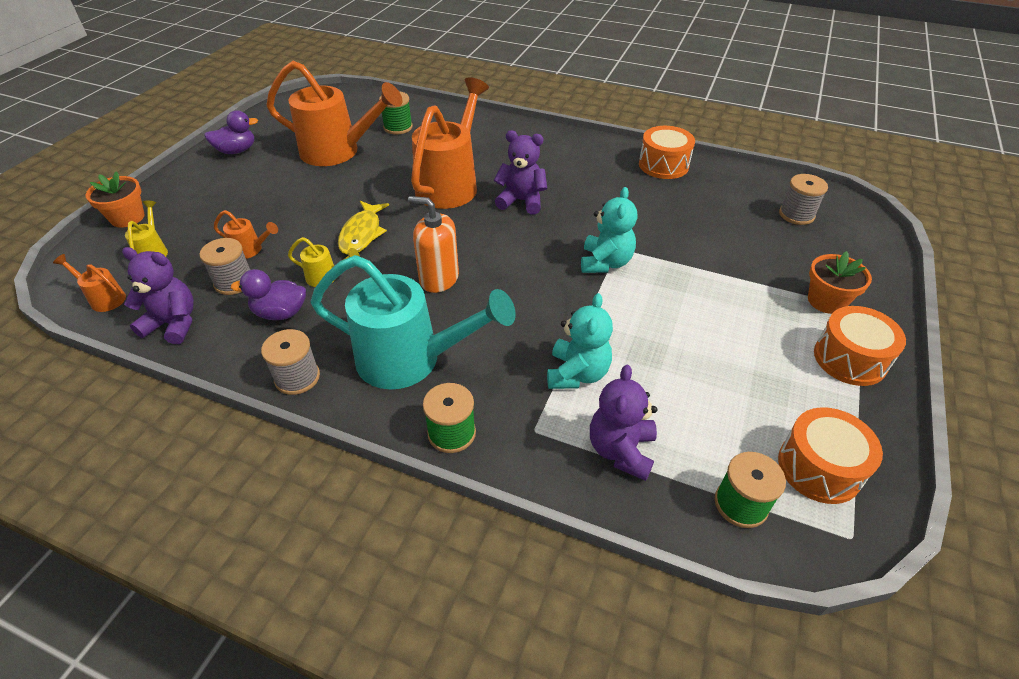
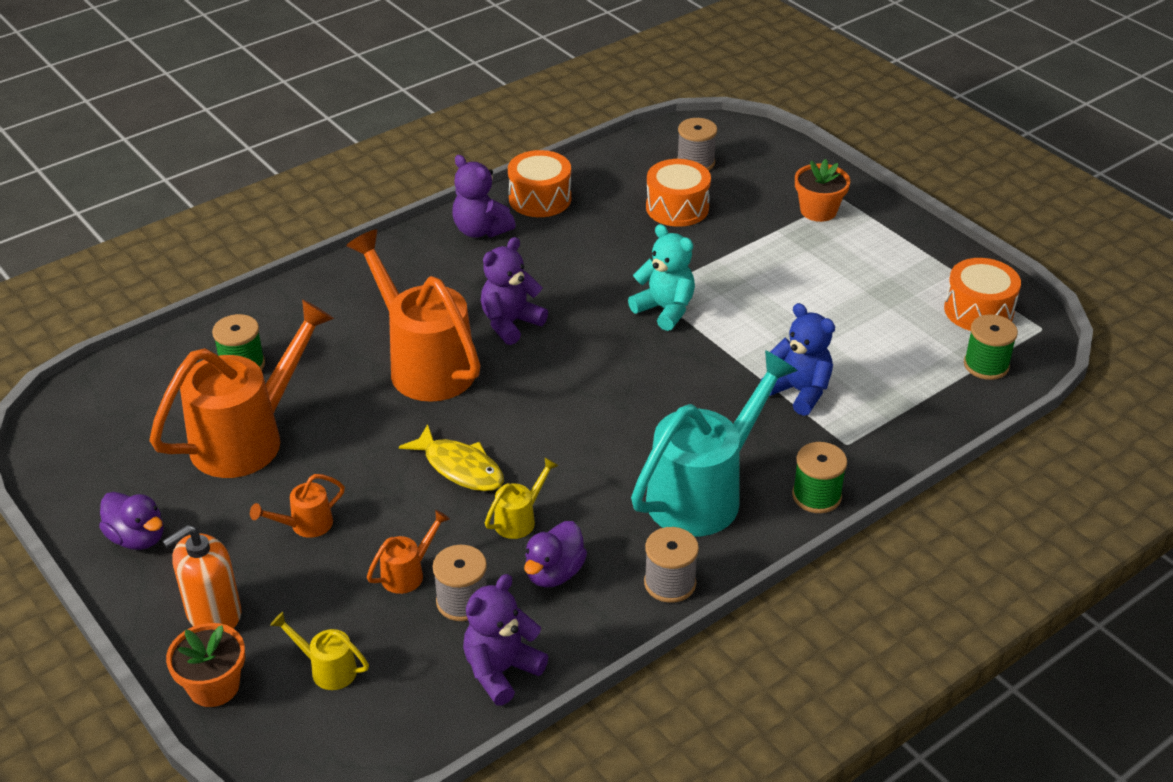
camera: 60 degrees left, 5 degrees down
orange watering can [53,254,126,312] -> orange watering can moved to [250,474,345,538]
purple duck [204,110,258,154] -> purple duck turned 120 degrees clockwise [99,492,163,550]
orange soap dispenser [408,196,459,293] -> orange soap dispenser moved to [163,525,241,628]
turquoise teddy bear [547,293,613,389] -> blue teddy bear [760,303,835,416]
purple teddy bear [590,365,657,481] -> purple teddy bear moved to [452,155,516,238]
orange drum [814,306,906,386] -> orange drum moved to [646,159,711,227]

